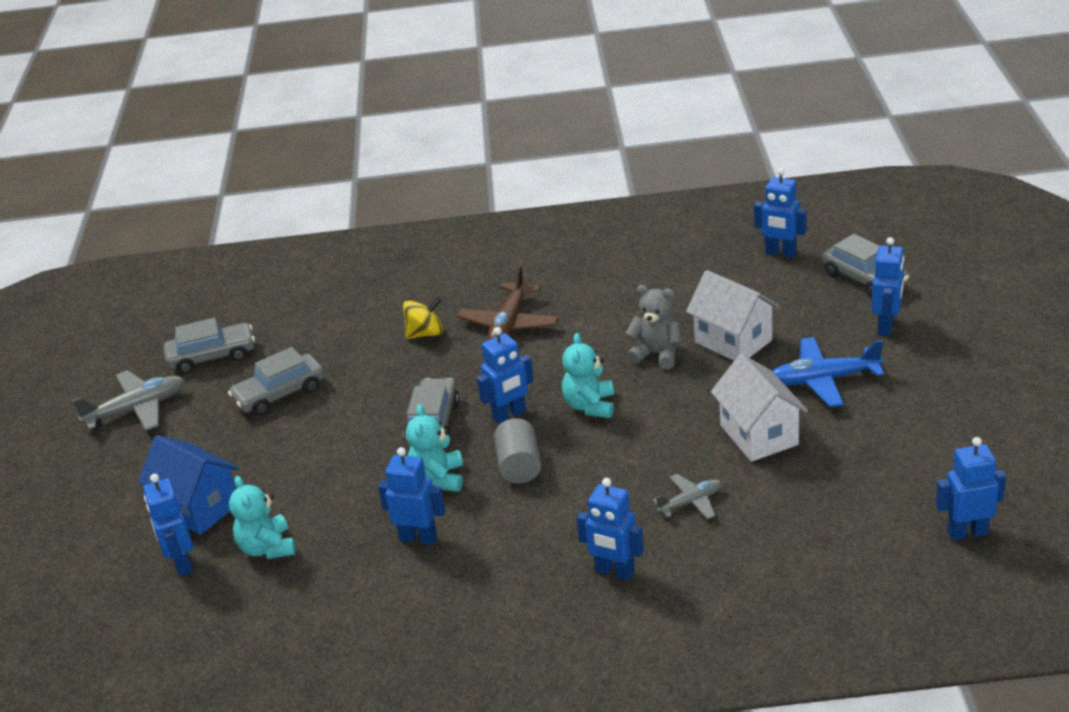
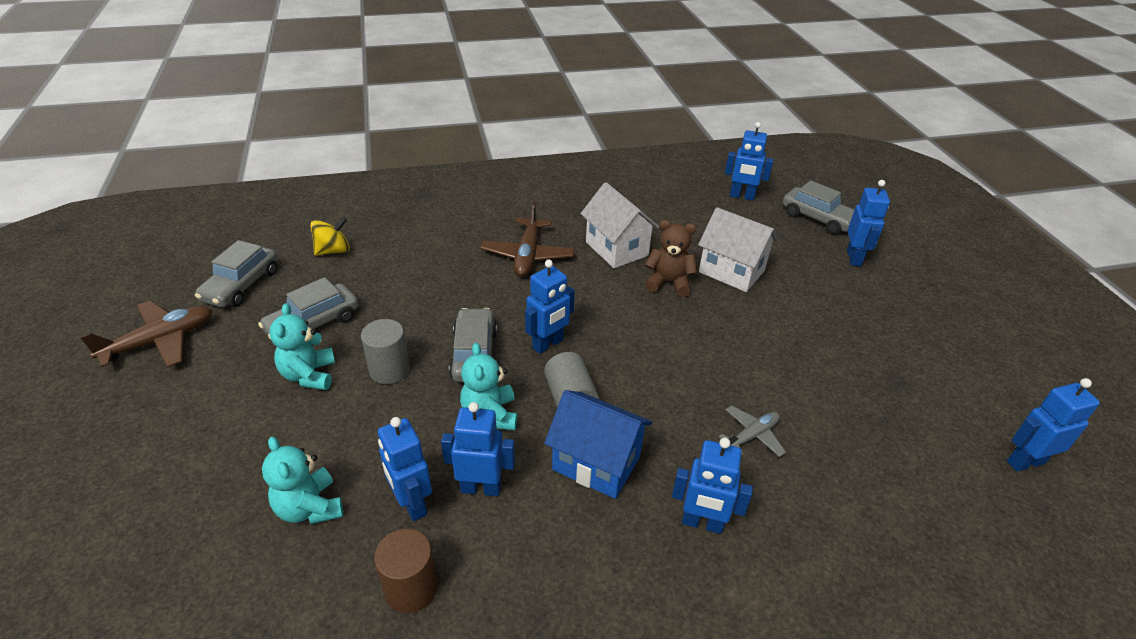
camera: 15 degrees left, 5 degrees up
grey plane [72,370,185,431] -> brown plane [80,300,212,367]
blue house [138,435,239,535] -> blue house moved to [544,390,652,499]
blue robot [143,474,193,576] -> blue robot moved to [378,417,432,521]
grey car [163,318,255,374] -> grey car turned 135 degrees clockwise [195,240,278,308]
yellow spinning top [403,297,443,339] -> yellow spinning top moved to [310,217,350,256]
turquoise teddy bear [562,333,614,418] -> turquoise teddy bear moved to [269,303,335,390]
grey teddy bear [625,285,681,369] -> brown teddy bear [645,220,697,297]
white house [711,354,808,462] -> white house moved to [580,182,659,268]
blue plane [772,337,884,407] -> none
none -> grey cylinder [361,319,410,384]
none -> brown cylinder [374,529,438,613]

